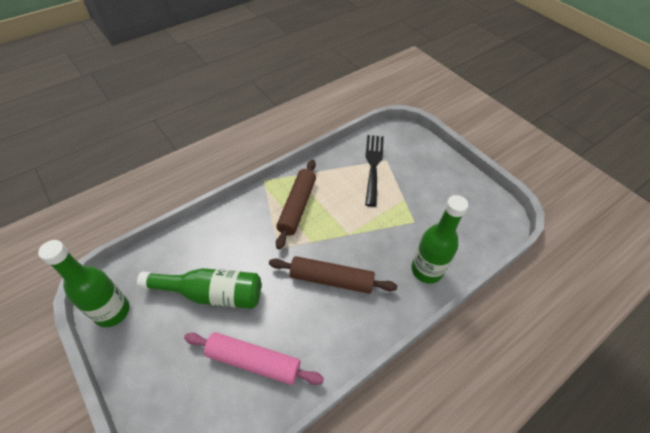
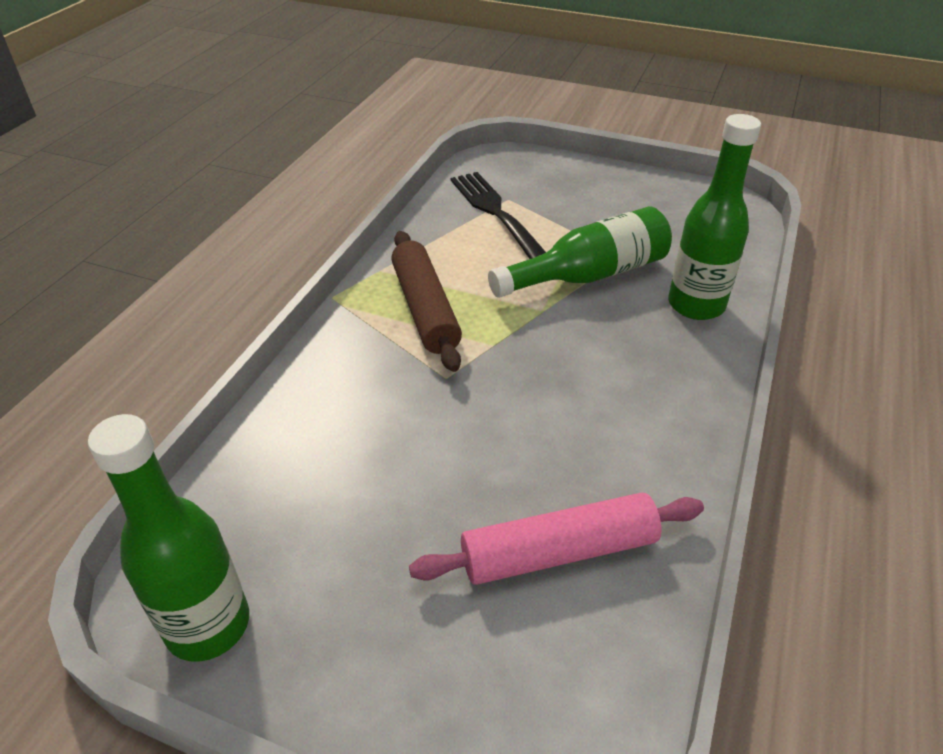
camera: 30 degrees left, 10 degrees down
green bottle [137,268,261,309] -> green bottle moved to [488,206,672,298]
brown rolling pin [269,256,397,294] -> none

